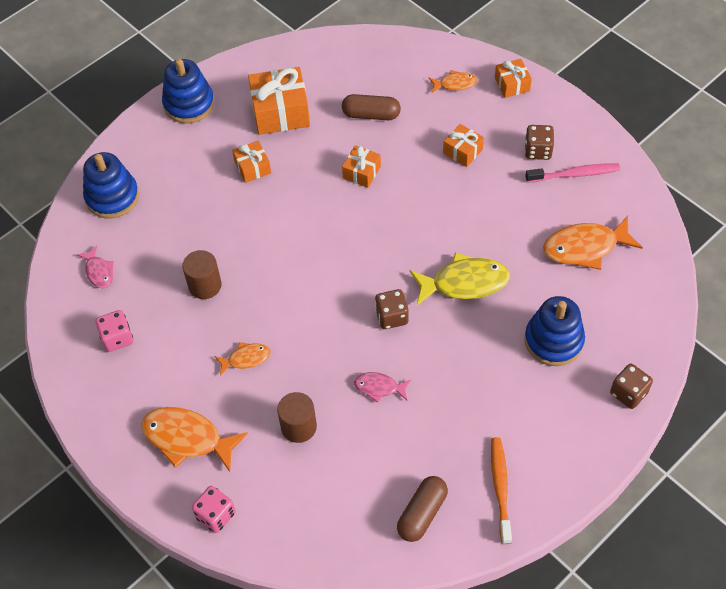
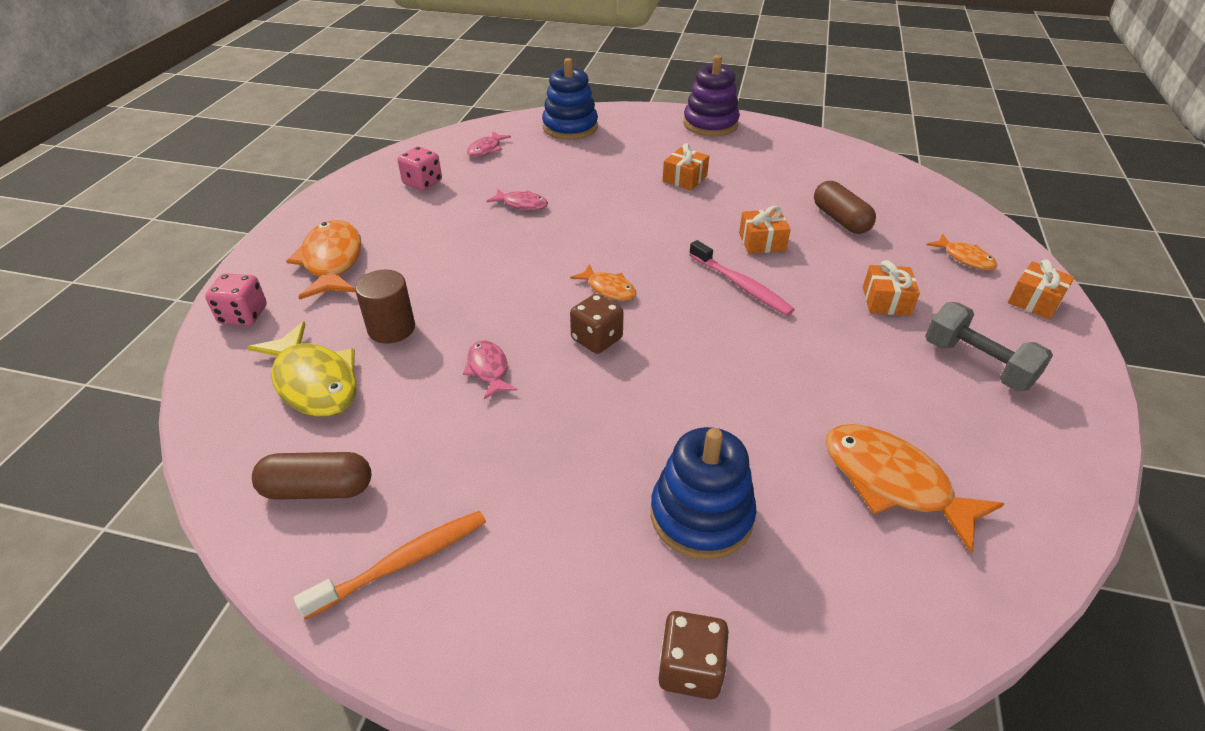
camera: 55 degrees right, 15 degrees down
blue stacking toy [162,59,214,123] -> purple stacking toy [683,55,740,136]
brown cylinder [182,250,222,299] -> pink fish [487,189,548,211]
orange fish [214,342,270,376] -> orange fish moved to [570,264,636,301]
orange gift [248,67,310,135] -> none
yellow fish [410,253,510,306] -> yellow fish moved to [247,321,357,417]
brown dice [525,125,554,160] -> grey dumbbell [925,302,1053,391]
pink toothbrush [525,164,620,183] -> pink toothbrush moved to [689,240,795,316]

